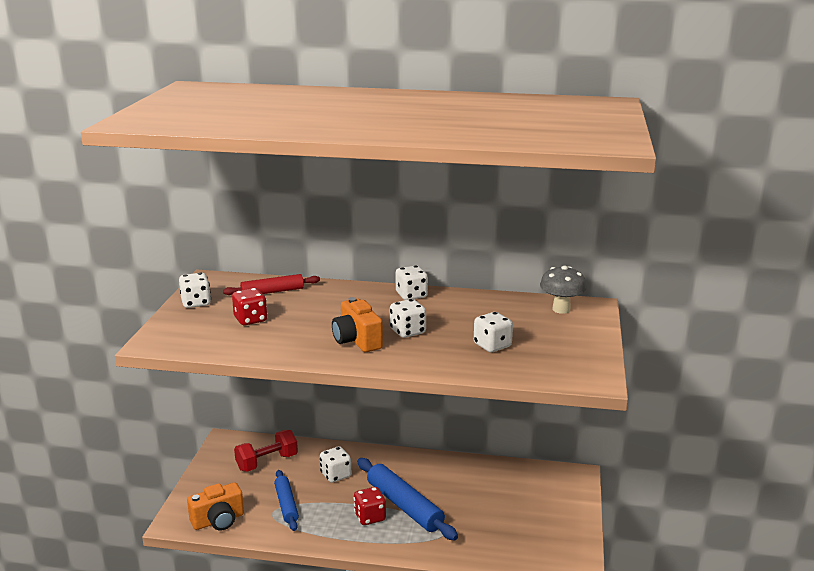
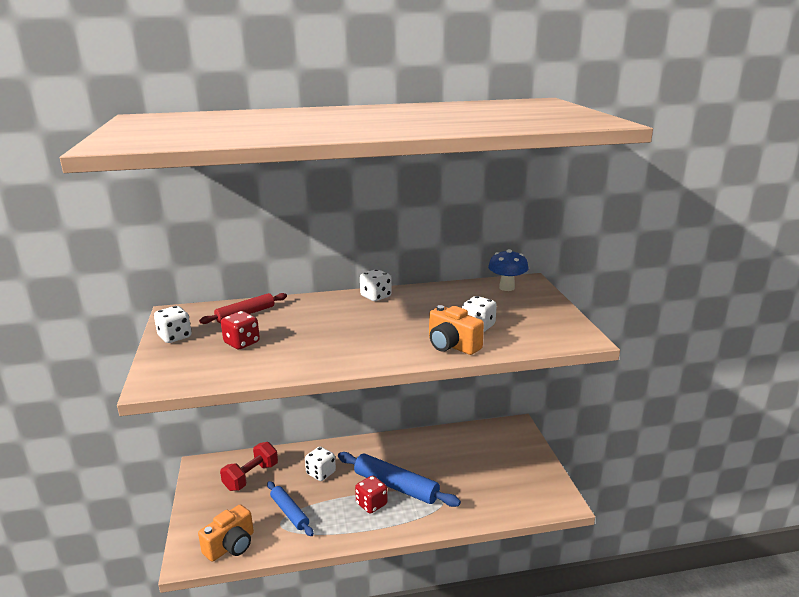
camera: 20 degrees left, 0 degrees up
orange camera [332,297,383,352] -> orange camera moved to [429,305,484,355]
white dice [390,299,426,338] -> none
grey mushroom [540,266,587,314] -> blue mushroom [488,249,529,291]

